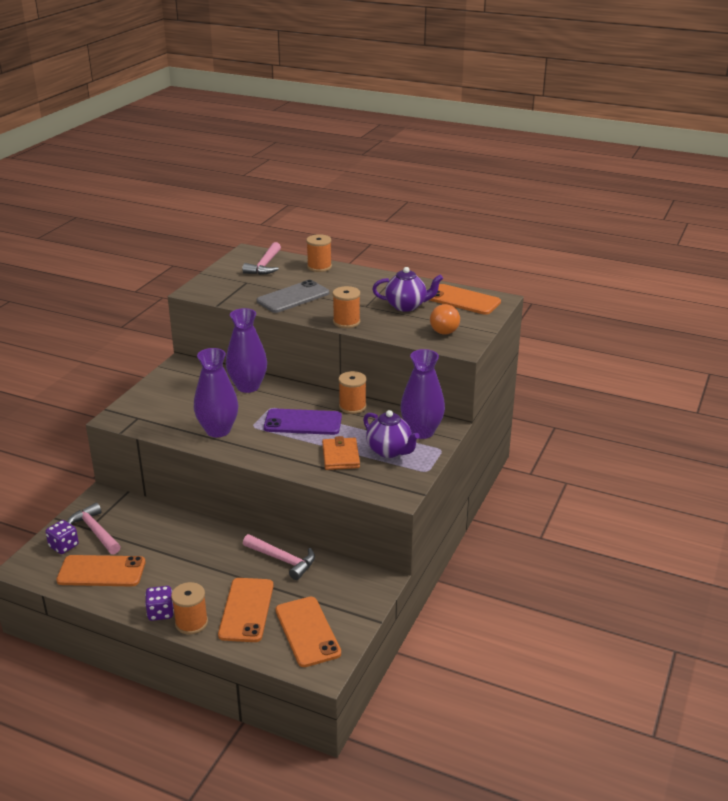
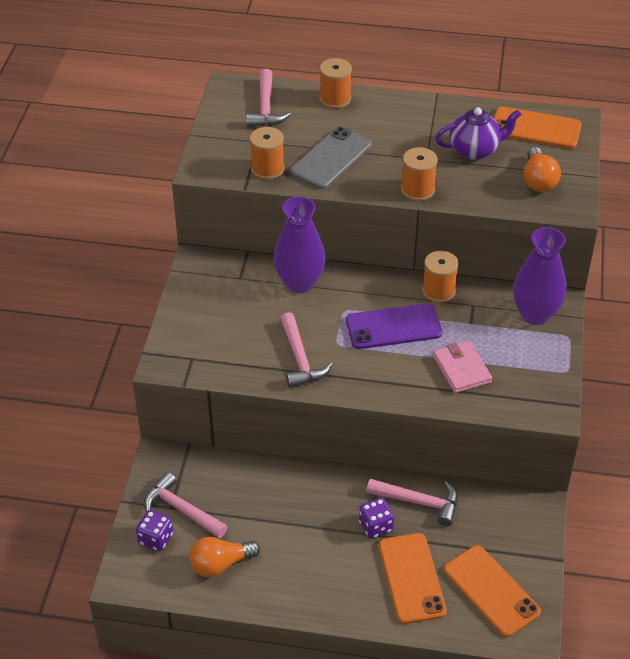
camera: 15 degrees left, 15 degrees up
orange phone [56,555,146,587] -> orange light bulb [189,537,260,577]
purple dice [145,586,174,621] -> purple dice moved to [359,498,394,539]
orange spool [171,582,208,634] -> orange spool moved to [250,127,284,180]
purple vase [194,348,238,437] -> pink hammer [280,312,333,388]
orange wallet [322,436,360,470] -> pink wallet [433,341,492,393]
purple teapot [363,410,420,458] -> none

